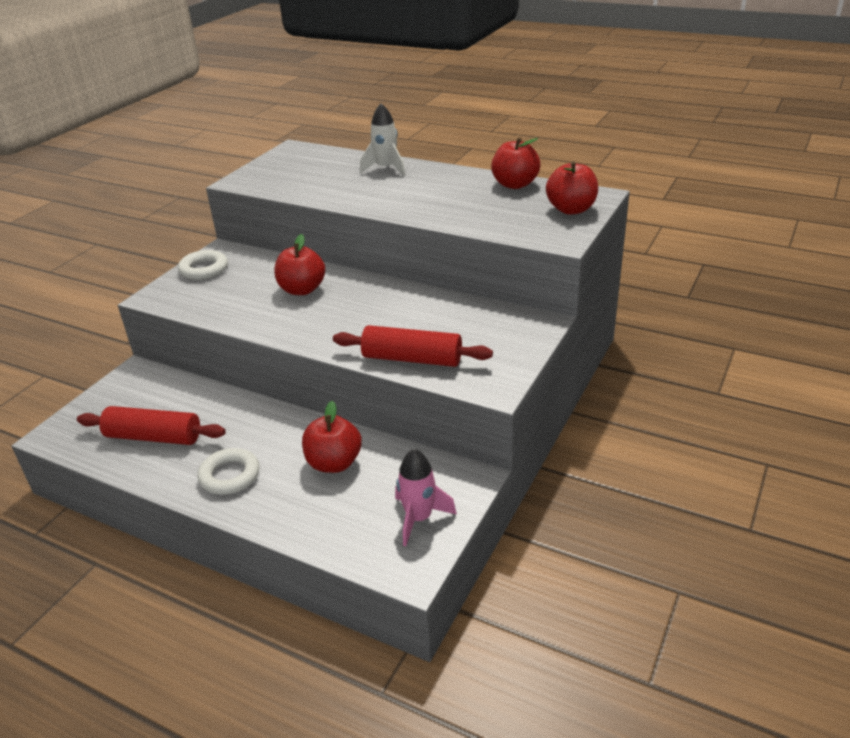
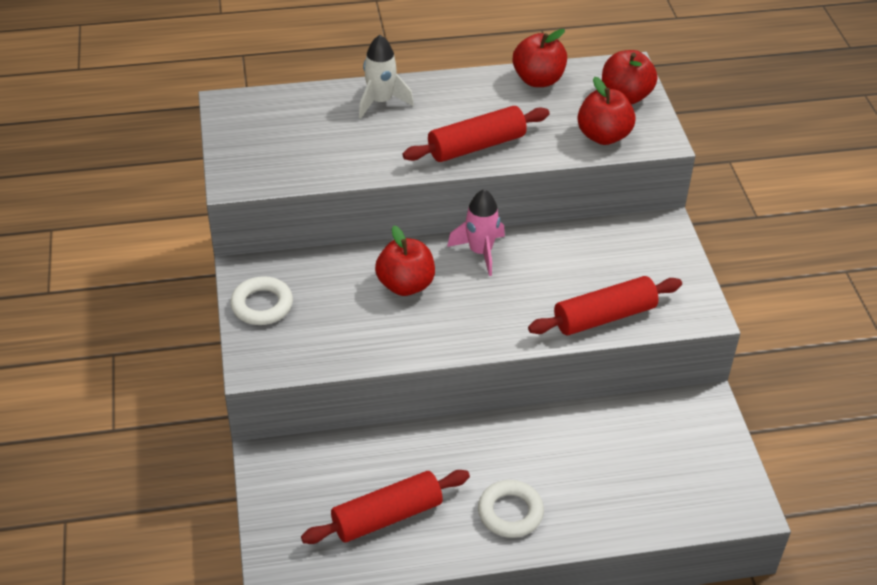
camera: 40 degrees left, 10 degrees up
red apple [302,401,362,473] -> red apple moved to [578,77,636,145]
pink rocket [395,449,457,546] -> pink rocket moved to [447,189,505,276]
none -> red rolling pin [403,106,550,162]

